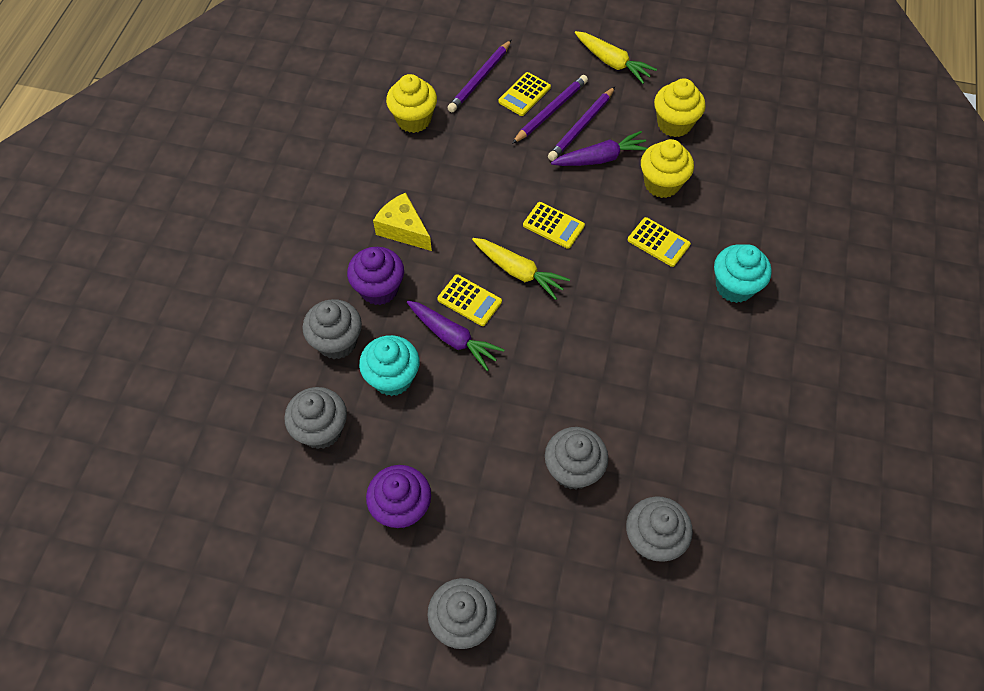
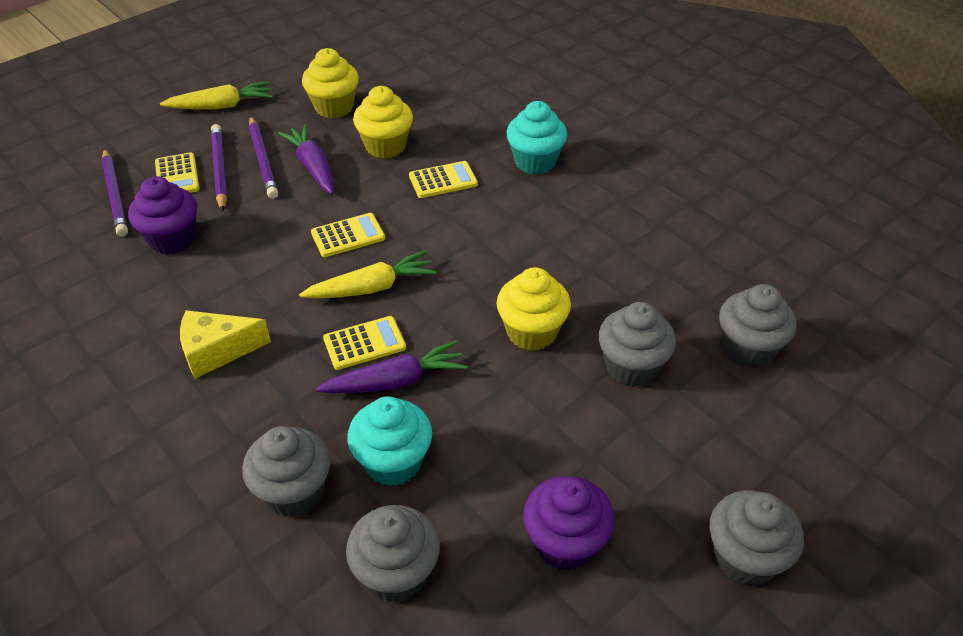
camera: 55 degrees left, 15 degrees down
purple cupcake [347,247,404,305] -> purple cupcake moved to [128,176,197,255]
yellow cupcake [386,74,437,133] -> yellow cupcake moved to [497,267,571,351]
purple carrot [551,131,648,166] -> purple carrot turned 45 degrees counterclockwise [278,124,334,194]

